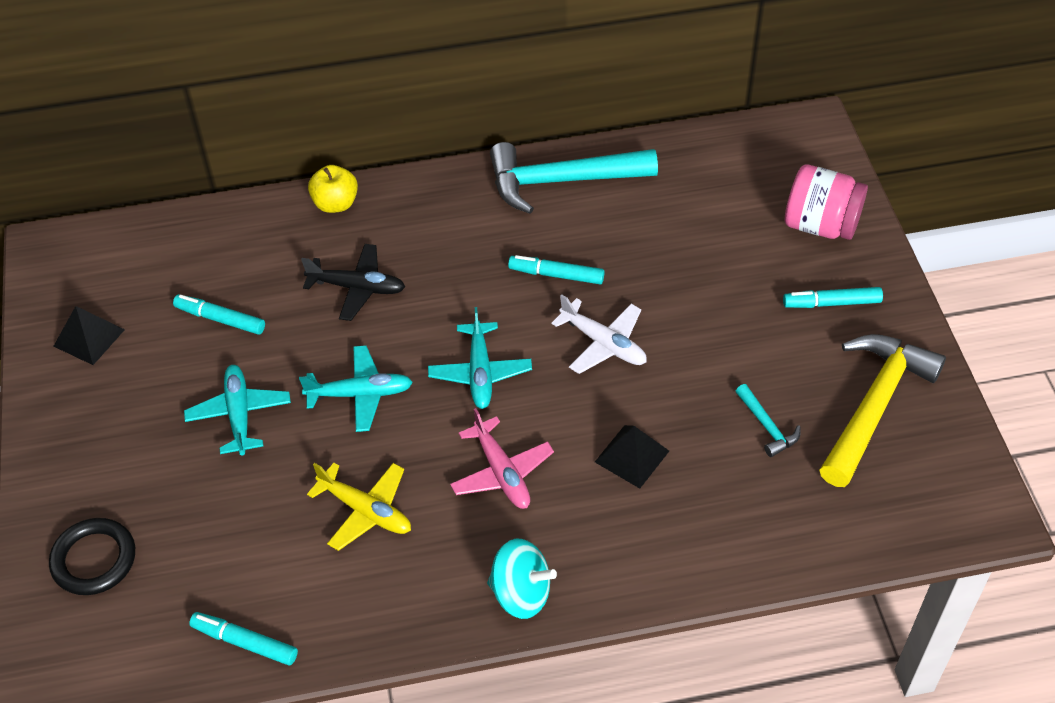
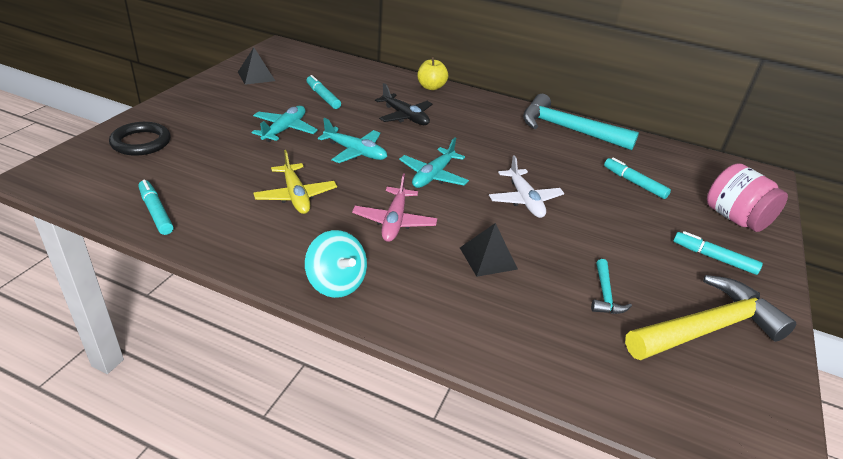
camera: 30 degrees right, 15 degrees down
turquoise marker [508,255,605,284] -> turquoise marker moved to [604,158,671,199]

